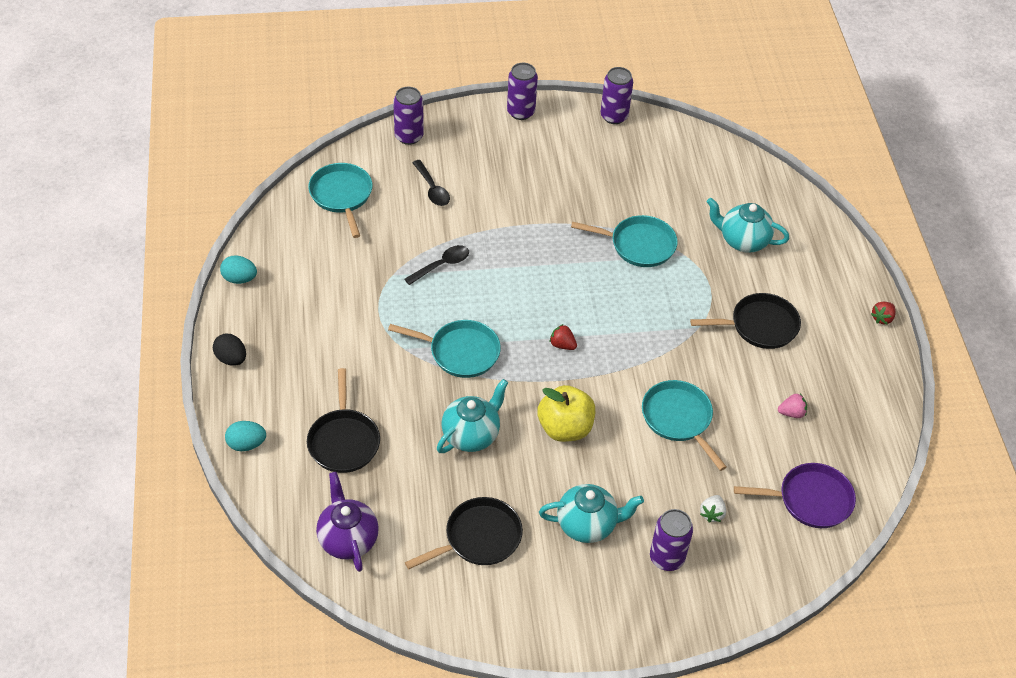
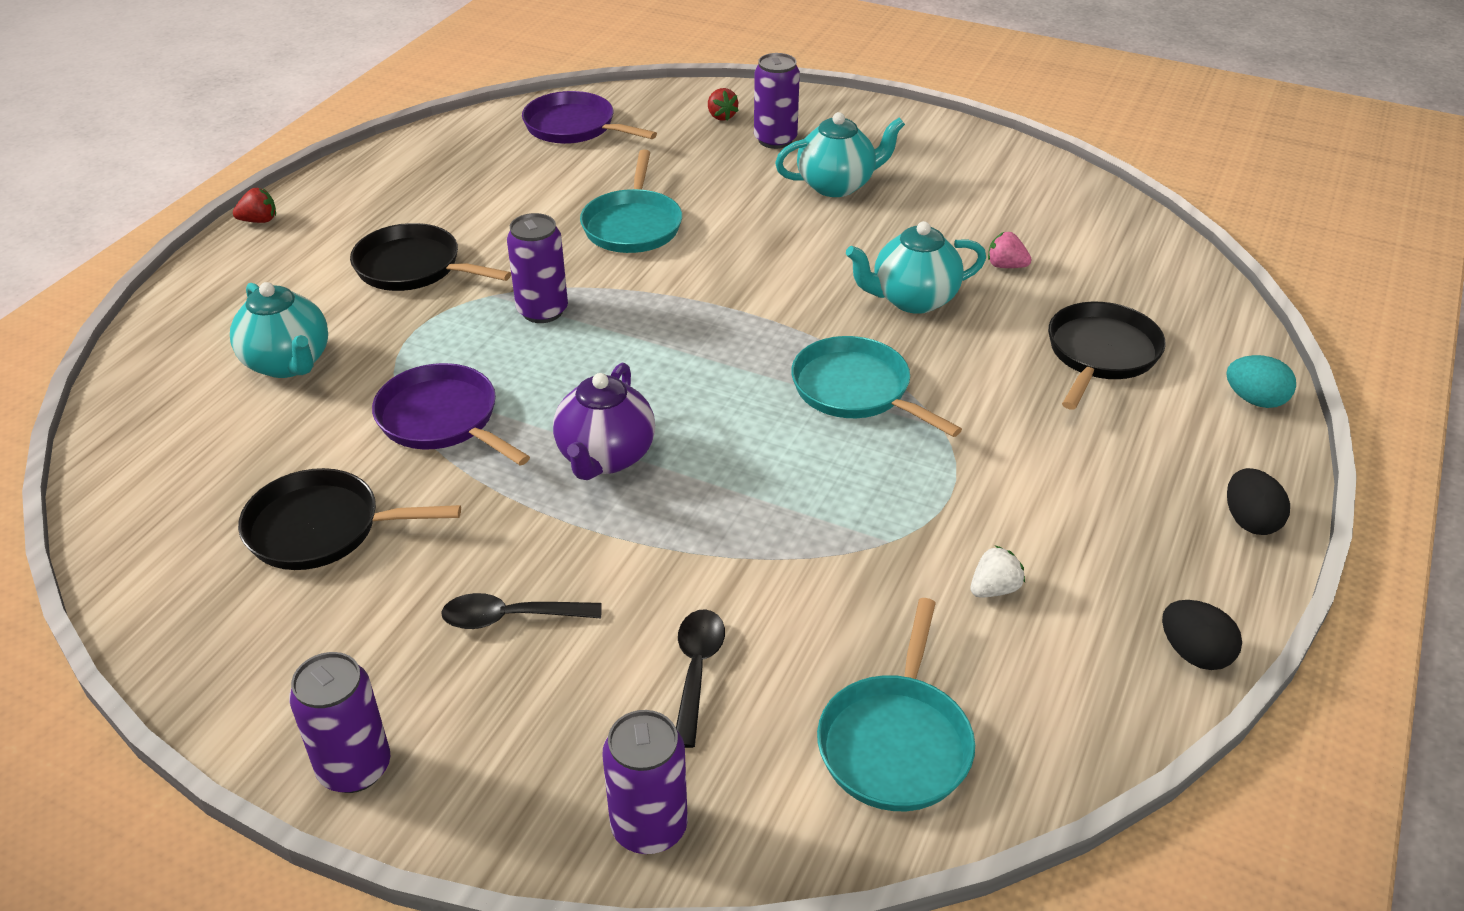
camera: 145 degrees left, 10 degrees down
turquoise egg [220,255,257,284] -> black egg [1162,600,1242,670]
purple teapot [316,472,379,572] -> purple teapot moved to [553,363,655,480]
black spoon [404,245,469,285] -> black spoon moved to [441,593,602,629]
black pan [405,497,523,569] -> black pan moved to [238,468,461,570]
yellow apple [537,385,595,442] -> none
turquoise teapot [539,484,644,543] -> turquoise teapot turned 135 degrees clockwise [775,112,905,197]
red strawberry [550,324,577,350] -> red strawberry moved to [708,88,739,121]
turquoise pan [571,215,678,267] -> purple pan [372,363,530,466]
purple can [601,67,633,124] -> purple can moved to [507,213,568,323]
white strawberry [700,495,726,523] -> white strawberry moved to [971,546,1025,597]
pink strawberry [778,394,807,418] -> pink strawberry moved to [988,232,1032,268]

